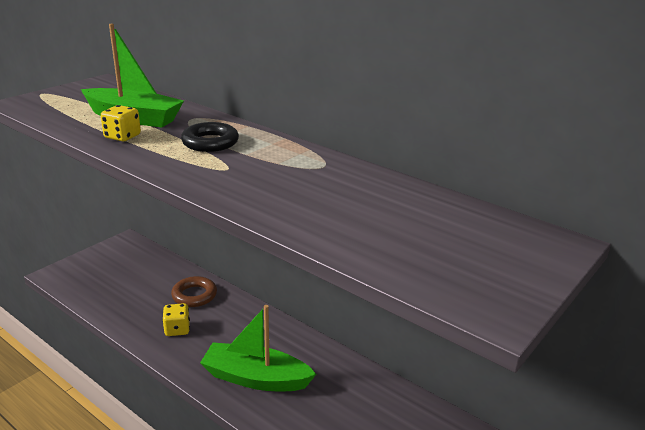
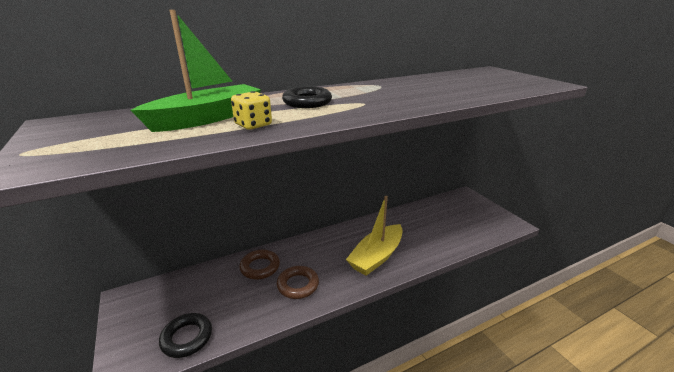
camera: 65 degrees left, 0 degrees up
yellow dice [162,303,190,336] -> brown ring [277,266,319,299]
green boat [200,305,316,391] -> yellow boat [346,196,403,276]
none -> black ring [159,313,212,358]

